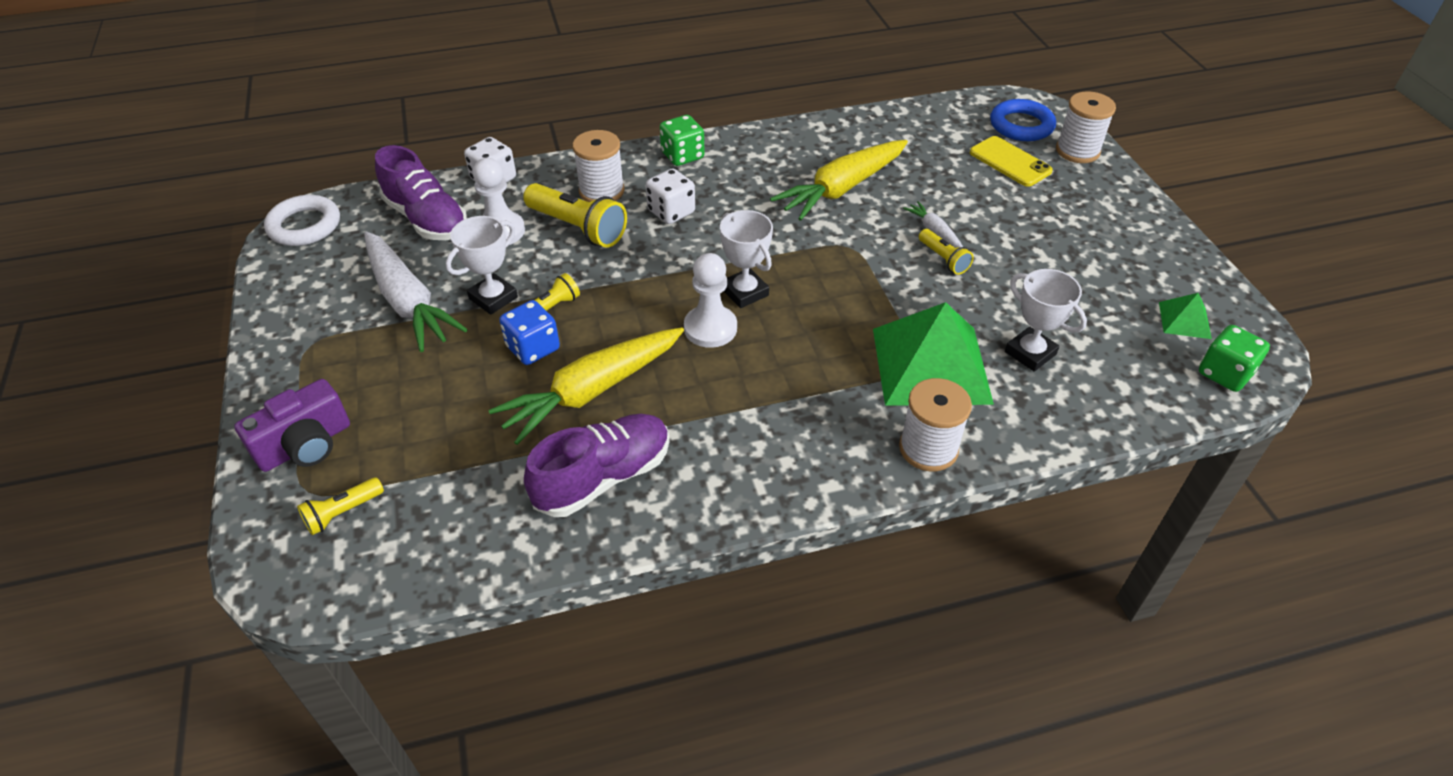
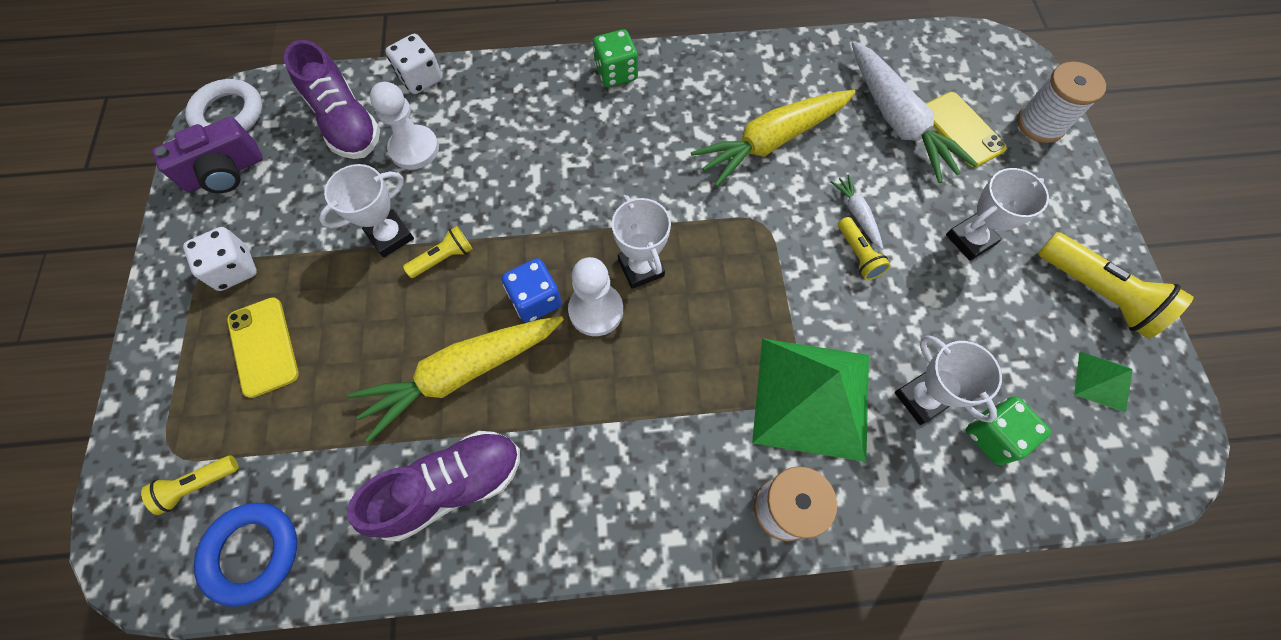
camera: 10 degrees right, 20 degrees up
purple camera [234,379,350,472] -> purple camera moved to [152,117,263,193]
white carrot [364,232,468,352] -> white carrot moved to [851,41,978,183]
blue dice [499,300,560,365] -> blue dice moved to [502,258,562,323]
yellow flashlight [523,183,627,248] -> yellow flashlight moved to [1038,232,1194,339]
white spool [572,130,625,202] -> none
white dice [646,168,695,224] -> white dice moved to [183,227,257,291]
blue ring [990,99,1056,141] -> blue ring moved to [194,503,297,607]
green dice [1199,325,1270,392] -> green dice moved to [966,396,1051,465]
none -> yellow phone [227,297,299,398]
none -> white trophy [946,168,1049,261]

